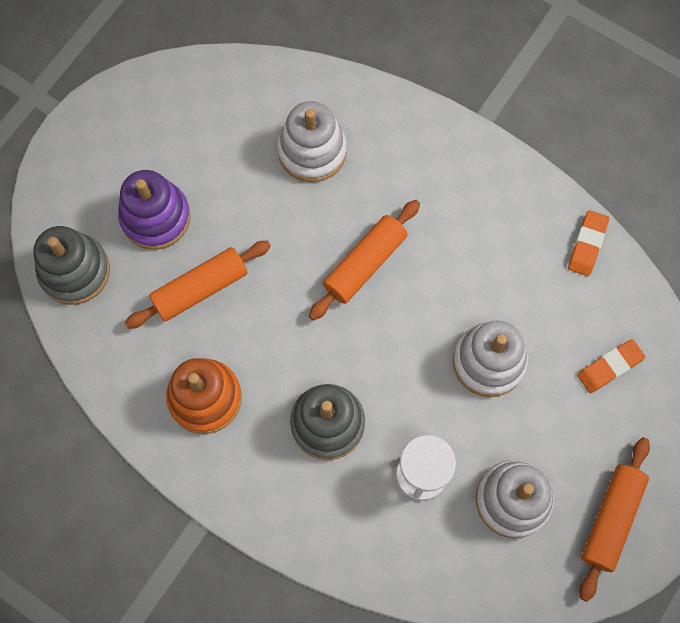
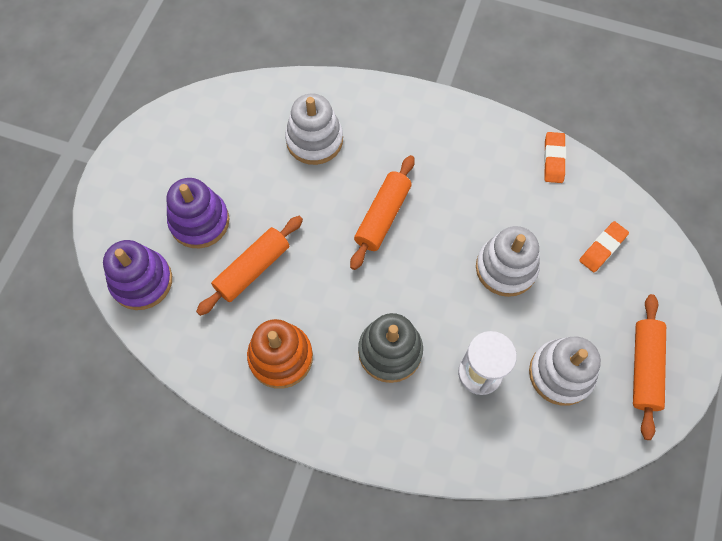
camera: 15 degrees left, 5 degrees down
grey stacking toy [33,226,110,305] -> purple stacking toy [103,240,172,310]

